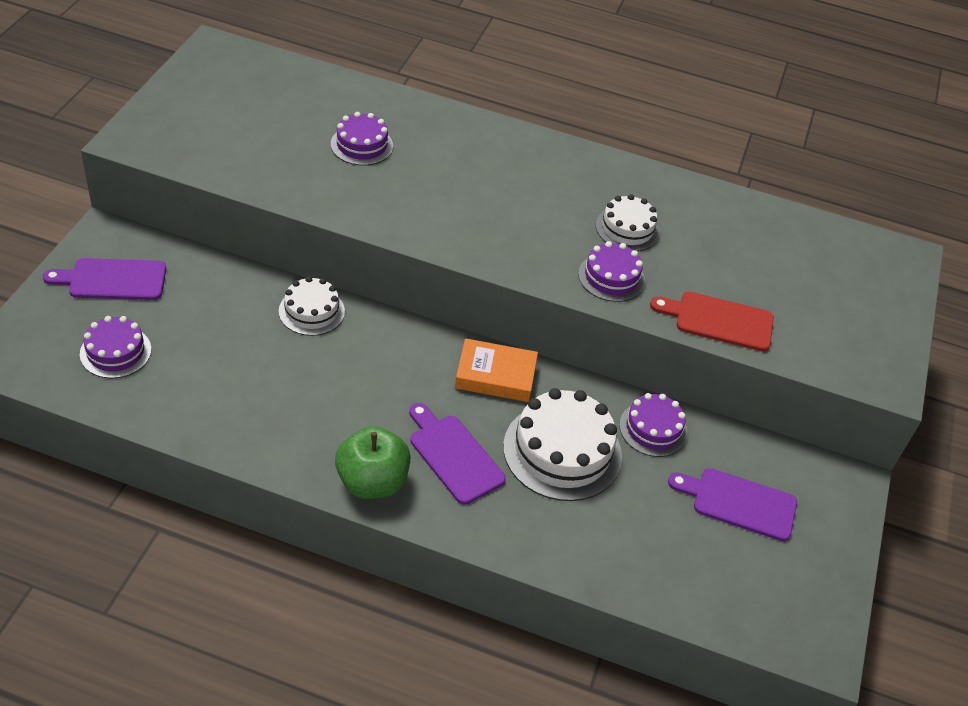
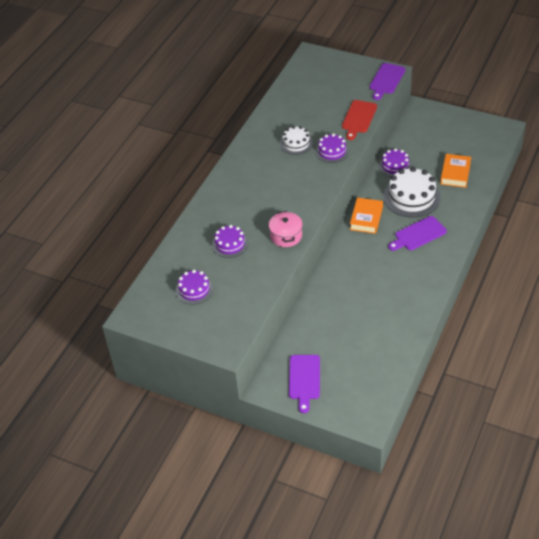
camera: 75 degrees left, 0 degrees up
purple cake [80,316,151,378] -> purple cake moved to [176,270,213,304]
white cake [279,276,345,336] -> none
green apple [335,426,410,499] -> none
purple cutting board [668,468,797,541] -> purple cutting board moved to [370,63,406,100]
none -> pink pot [269,211,303,247]
none -> orange book [440,154,471,188]

